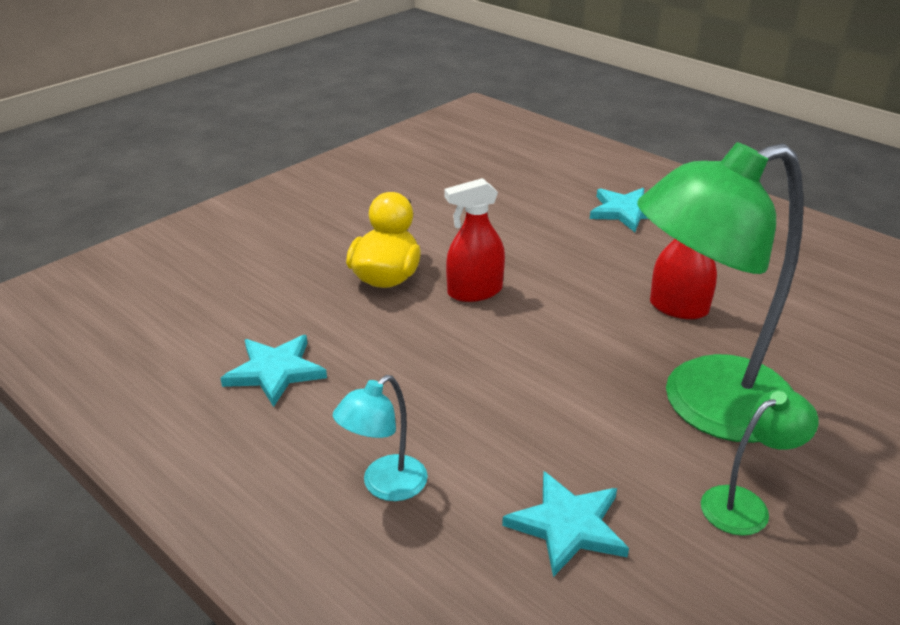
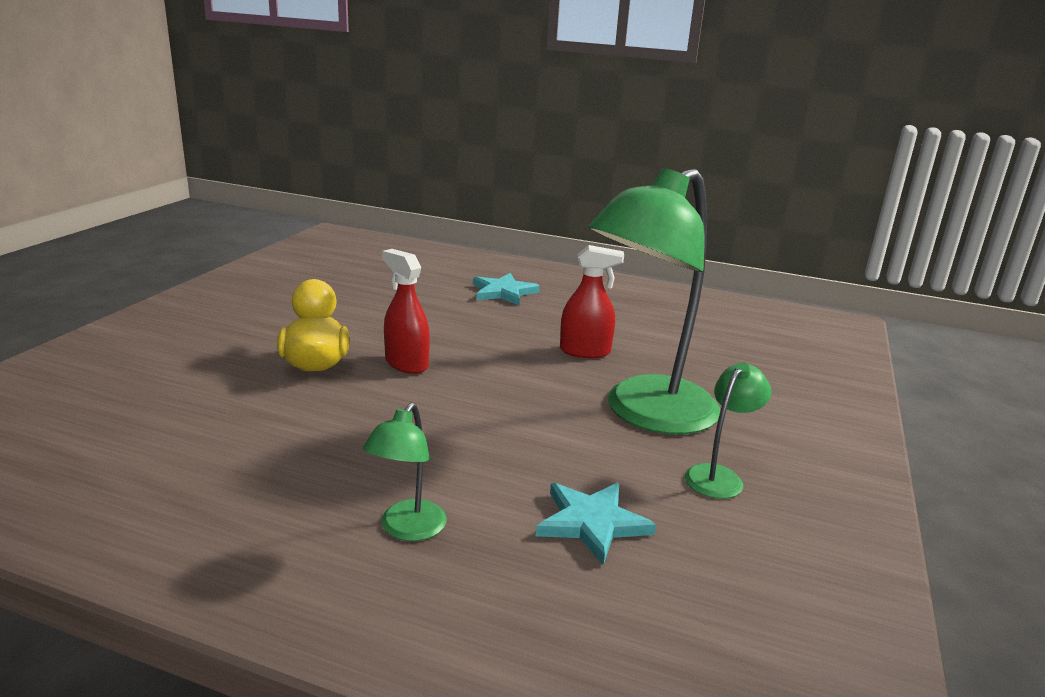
camera: 25 degrees left, 10 degrees down
turquoise star [220,335,327,407] -> none
turquoise lamp [333,375,428,501] -> green lamp [363,403,447,541]
red spray bottle [444,178,505,302] -> red spray bottle turned 90 degrees clockwise [382,249,430,374]

